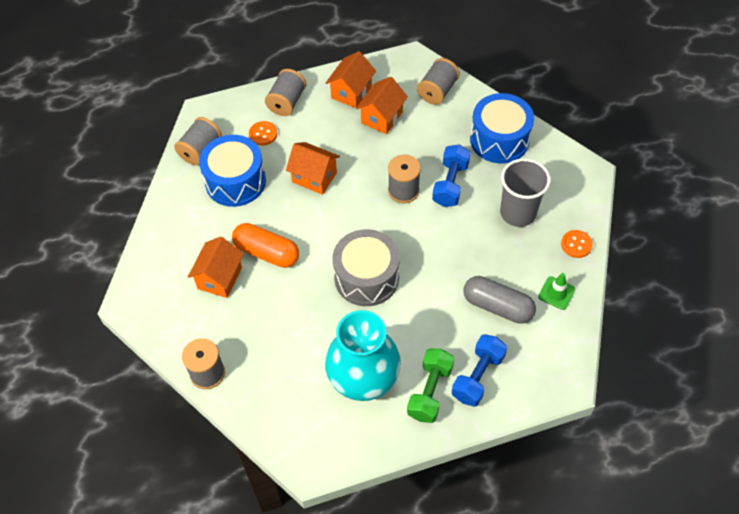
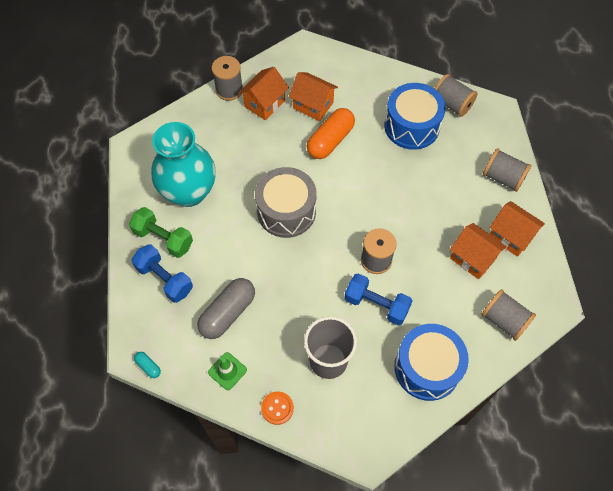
camera: 100 degrees right, 5 degrees up
orange button [249,121,277,146] -> none
orange house [286,142,340,195] -> orange house moved to [238,67,289,120]
none -> turquoise capsule [134,352,161,378]

